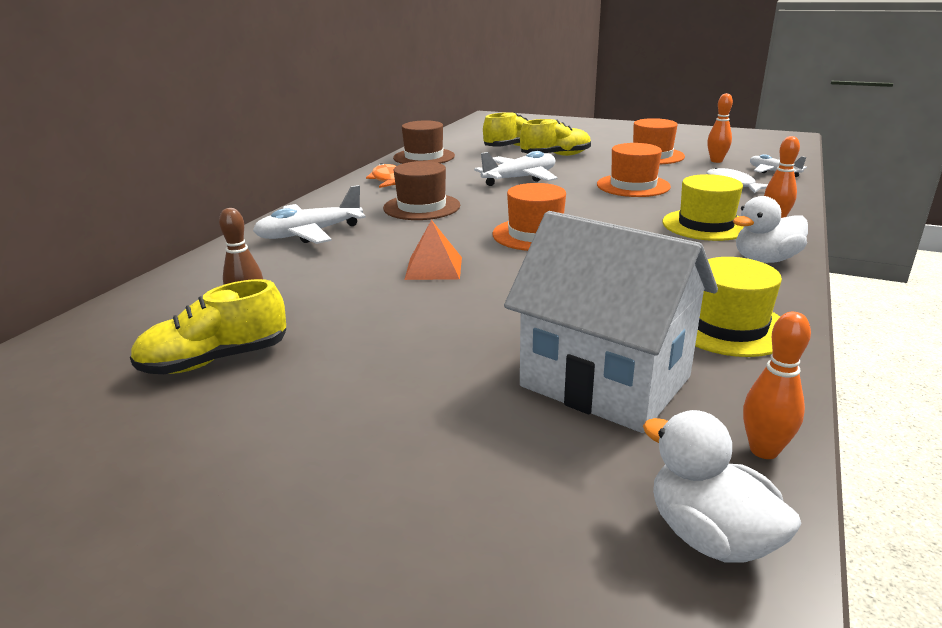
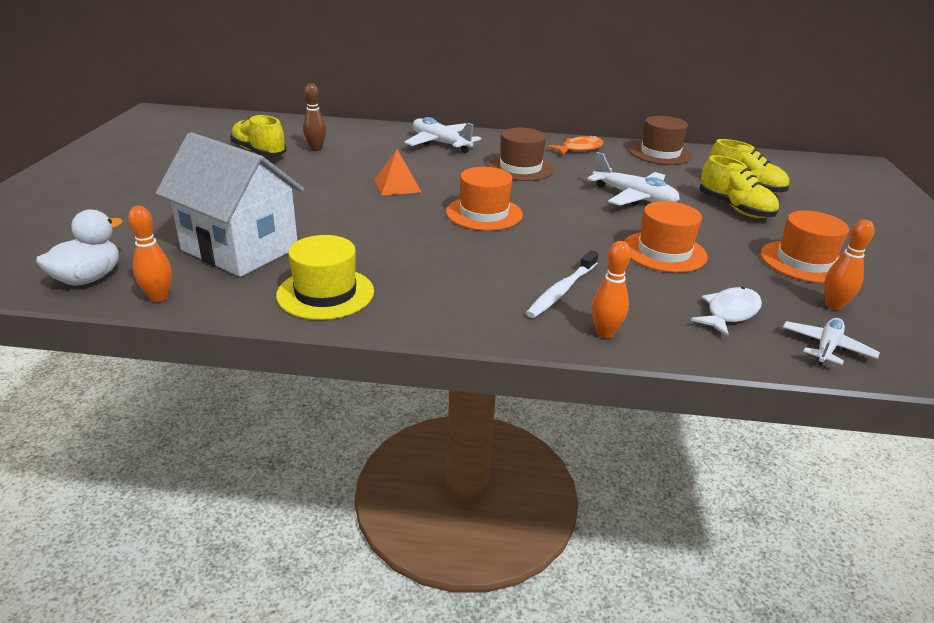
camera: 70 degrees right, 5 degrees up
white house [504,211,718,433] -> white house turned 75 degrees counterclockwise [155,132,304,277]
yellow hat [662,174,744,241] -> white toothbrush [526,250,599,318]
white duck [733,196,808,263] -> none

